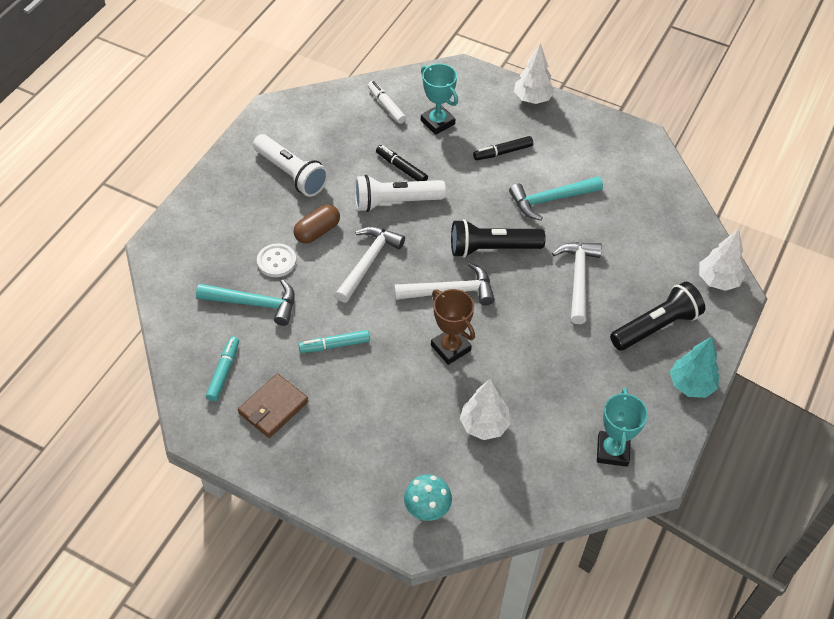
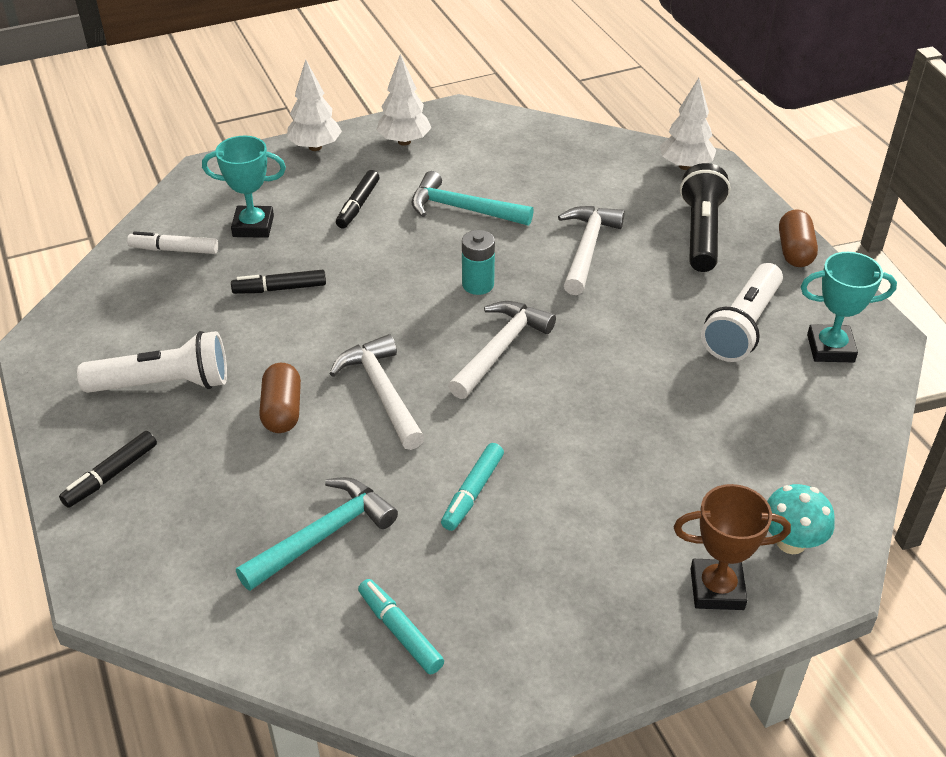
camera: 50 degrees left, 10 degrees down
brown wallet [238,374,309,438] -> none
white button [257,243,296,277] -> none
white flashlight [355,175,446,212] -> white flashlight moved to [701,263,783,362]
brown trophy [431,289,475,365] -> brown trophy moved to [674,484,791,610]
black flashlight [451,219,546,258] -> turquoise battery [462,230,495,295]
white tree [460,378,511,440] -> white tree moved to [376,54,431,146]
turquoise hammer [509,176,603,220] -> turquoise hammer turned 90 degrees clockwise [412,171,534,226]
white hammer [552,242,602,324] -> white hammer turned 60 degrees clockwise [558,206,625,295]
turquoise trophy [597,388,648,467] -> turquoise trophy turned 45 degrees counterclockwise [801,252,897,362]
turquoise tree [670,337,719,398] -> brown capsule [779,209,818,267]
none -> black marker [59,431,157,508]

